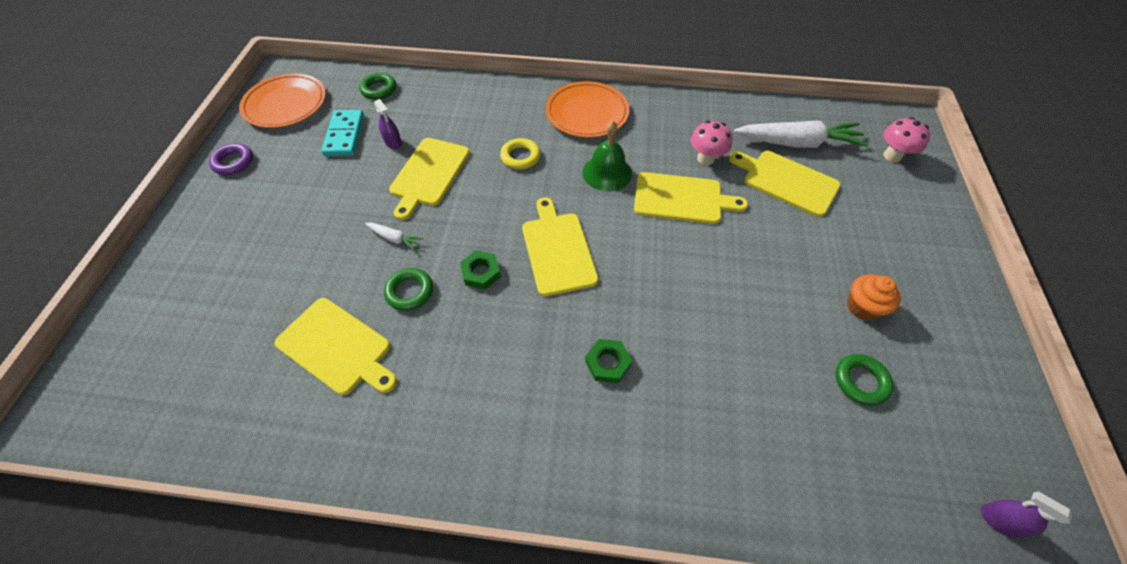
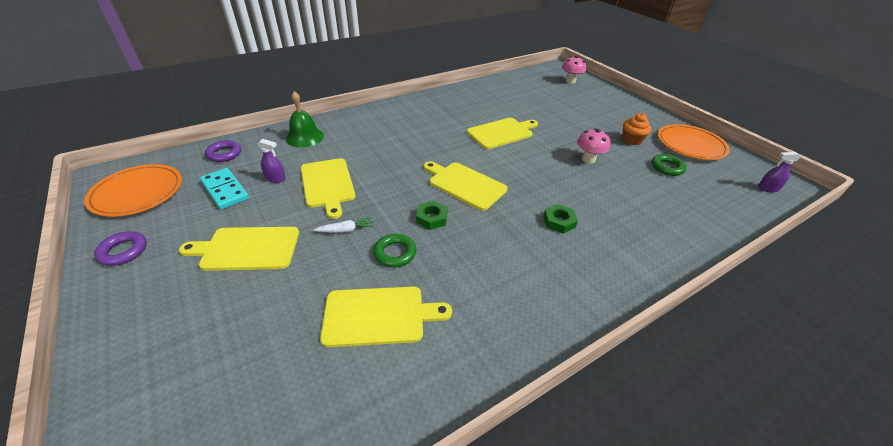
camera: 40 degrees left, 15 degrees down
green ring [359,73,396,100] -> purple ring [205,140,241,162]
yellow ring [500,138,541,170] -> none
orange plate [546,81,629,138] -> orange plate moved to [658,124,730,160]
green bell [583,121,632,191] -> green bell moved to [286,91,324,148]
pink mushroom [691,121,733,165] -> pink mushroom moved to [577,128,610,163]
yellow cutting board [729,151,841,217] -> yellow cutting board moved to [179,227,299,271]
white carrot [734,121,869,148] -> none

